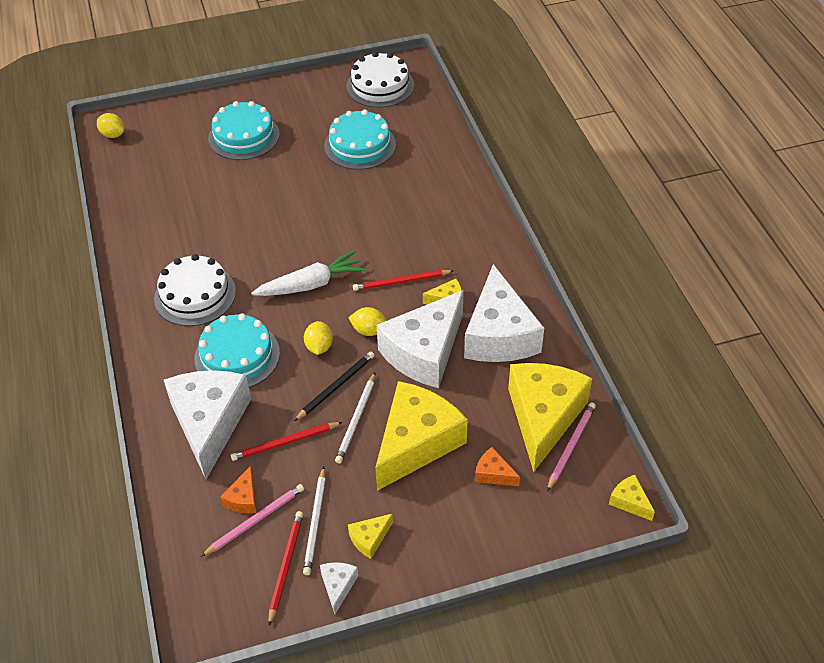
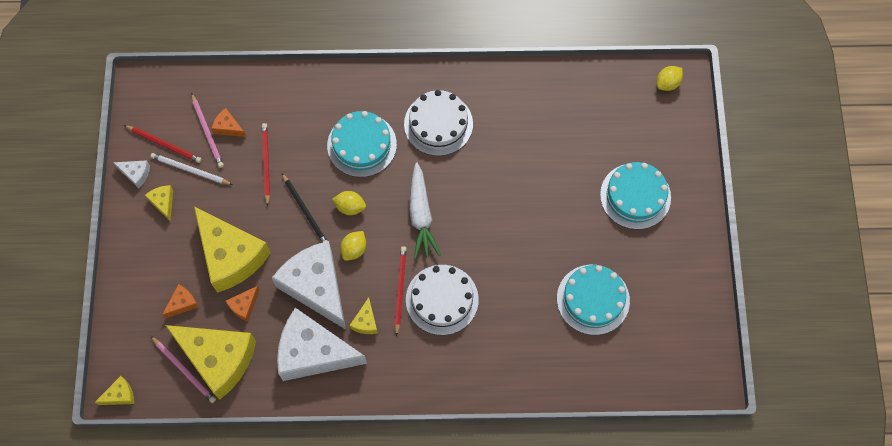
camera: 105 degrees right, 20 degrees up
white cheese [164,370,251,479] -> none
white pencil [335,373,375,463] -> none
white cake [346,52,414,108] -> white cake moved to [406,265,479,335]
none -> orange cheese [226,286,260,322]

